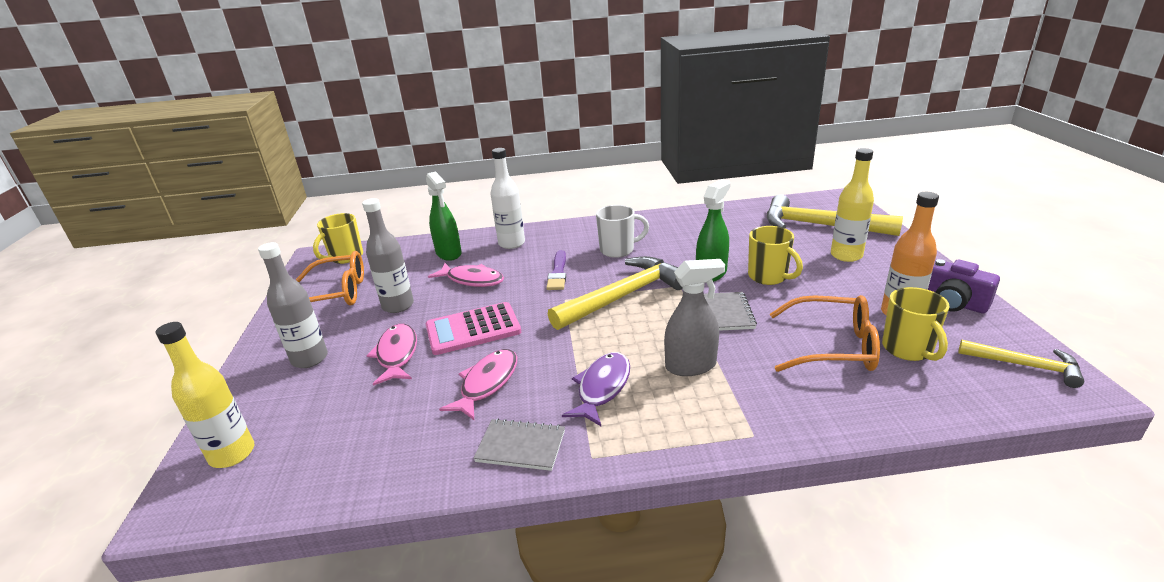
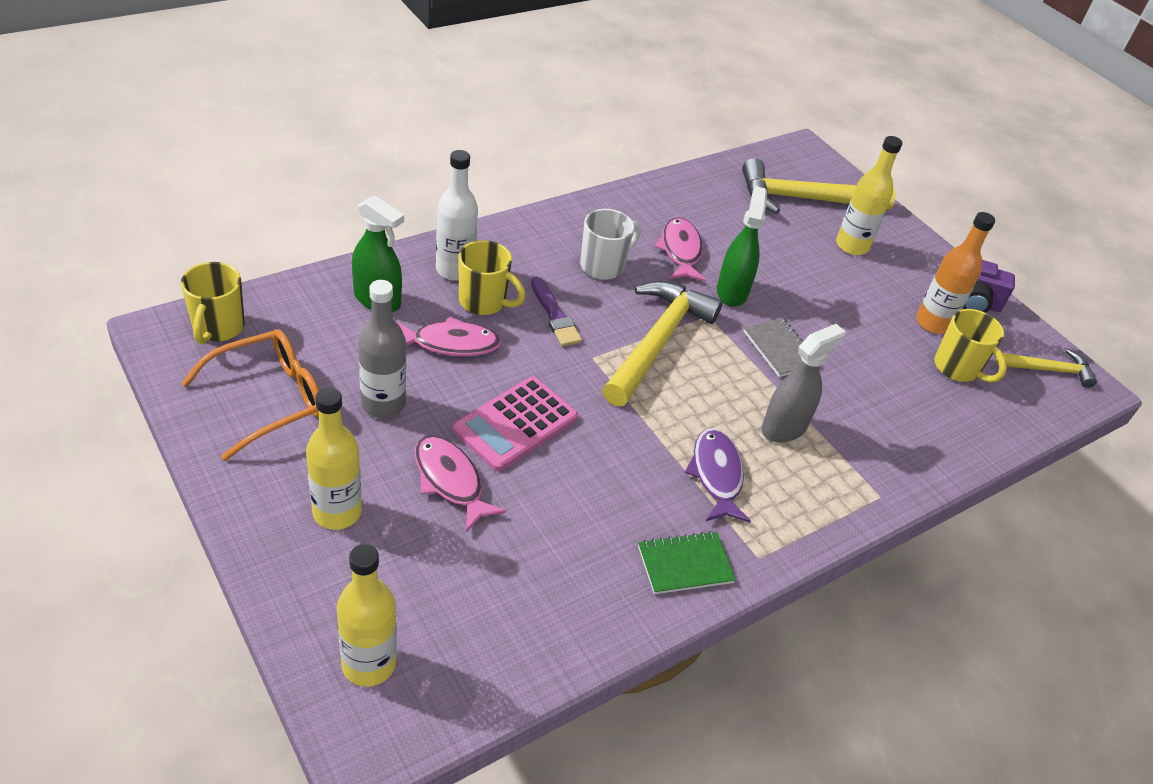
camera: 35 degrees left, 15 degrees up
grey bottle [258,242,328,368] -> yellow bottle [306,387,362,530]
pink fish [439,349,517,420] -> pink fish moved to [654,217,706,282]
grey notebook [473,418,565,471] -> green notebook [638,531,736,594]
yellow mug [748,226,803,285] -> yellow mug moved to [459,240,525,315]
orange glasses [770,295,880,372] -> none

